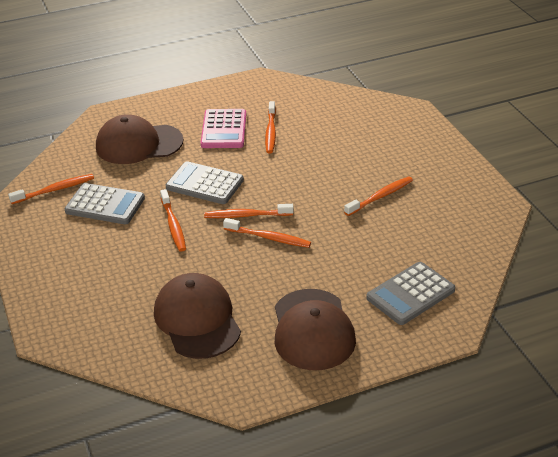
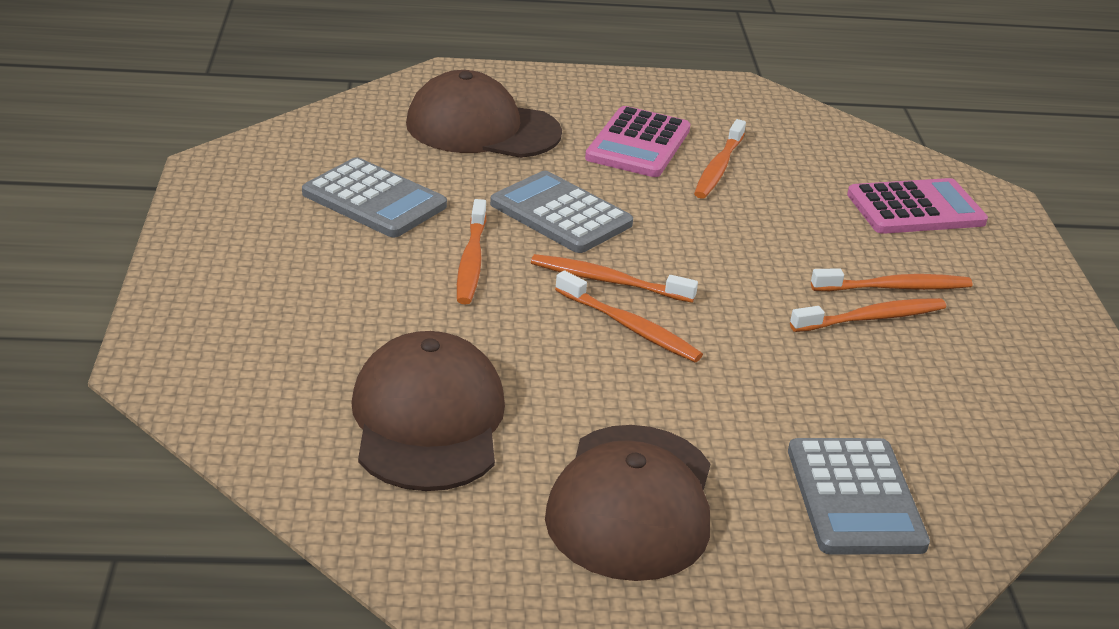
camera: 15 degrees right, 5 degrees down
orange toothbrush [8,174,94,204] -> orange toothbrush moved to [811,268,972,291]
grey calculator [366,262,455,325] -> grey calculator turned 75 degrees counterclockwise [788,438,930,555]
none -> pink calculator [847,178,988,234]

